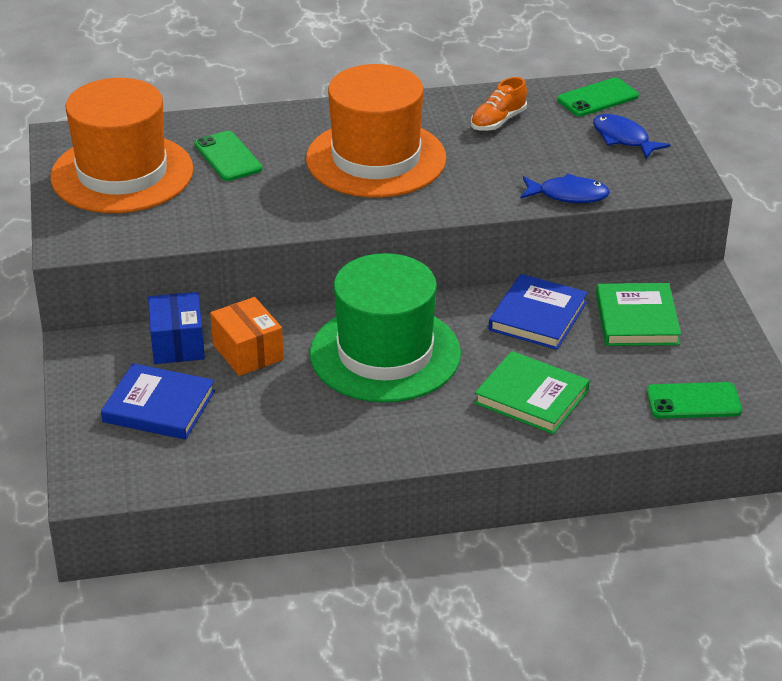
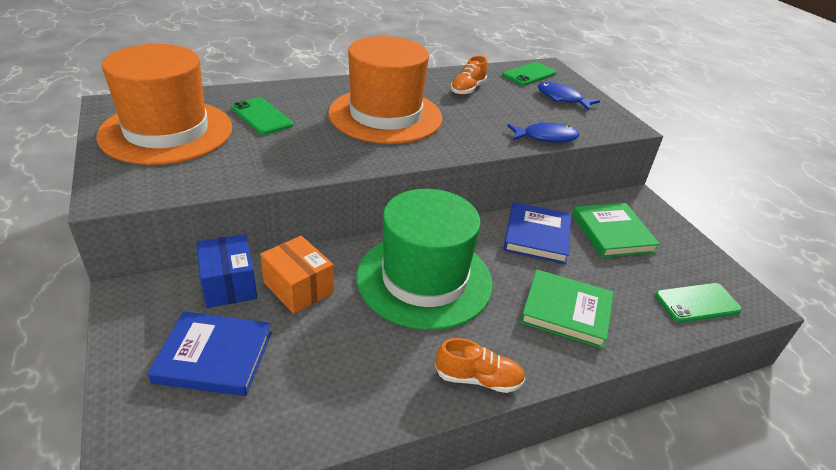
camera: 15 degrees left, 0 degrees up
none -> orange shoe [435,338,525,393]

